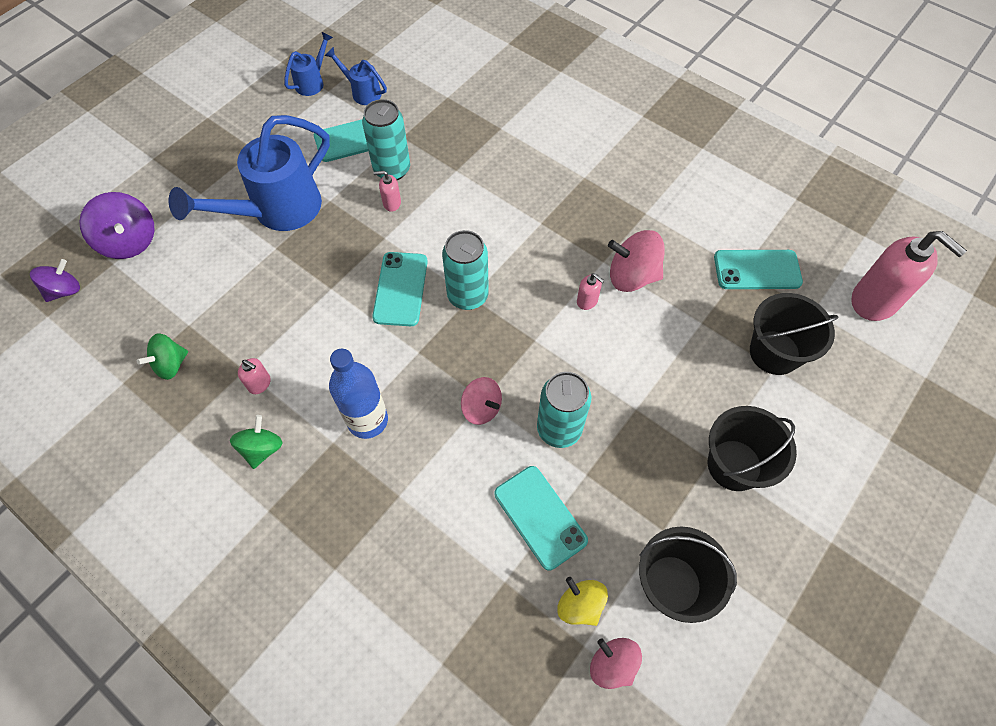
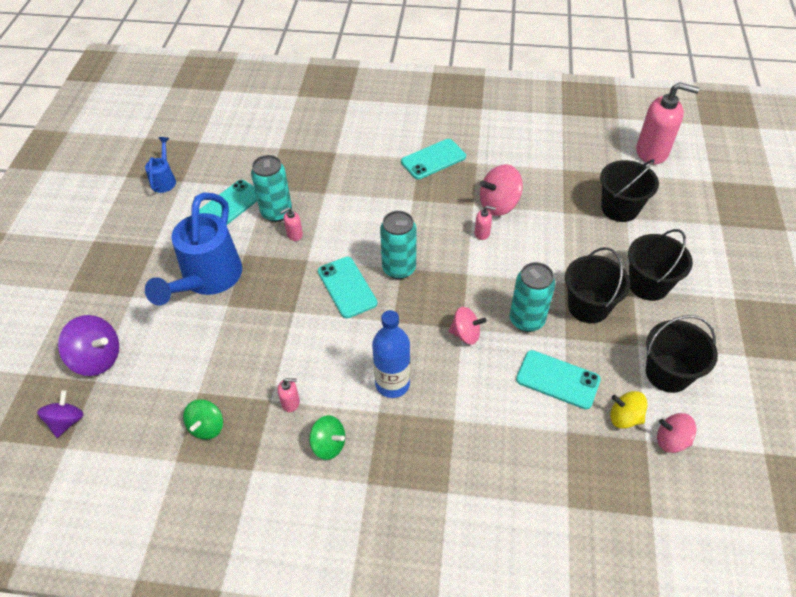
camera: 30 degrees left, 10 degrees down
green spinning top [230,415,283,469] -> green spinning top turned 135 degrees clockwise [309,415,345,460]
blue watering can [325,47,387,105] -> none
turquoise phone [714,250,803,289] -> turquoise phone moved to [401,139,466,179]
none -> black bucket [565,247,630,323]

